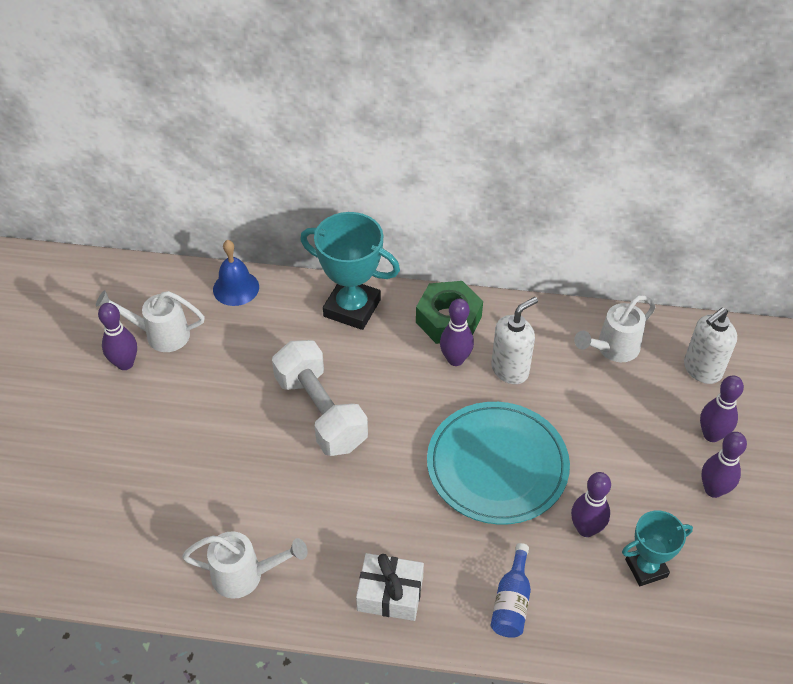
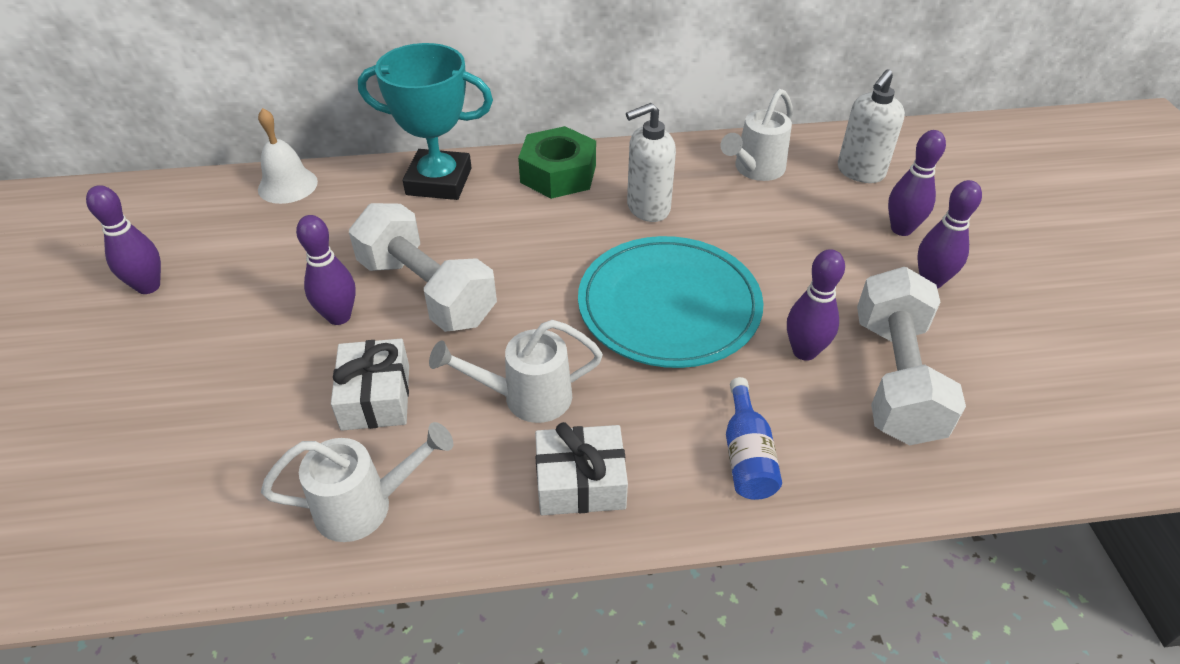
camera: 15 degrees left, 5 degrees down
white watering can [96,290,205,352] -> white watering can moved to [429,320,603,423]
blue bell [213,240,259,306] -> white bell [258,108,318,204]
purple bowling pin [440,299,474,366] -> purple bowling pin moved to [296,215,356,325]
white soap dispenser [491,297,538,384] -> white soap dispenser turned 150 degrees counterclockwise [626,103,676,222]
turquoise trophy [622,510,693,586] -> white dumbbell [857,267,966,445]
none -> white gift [331,339,409,431]

